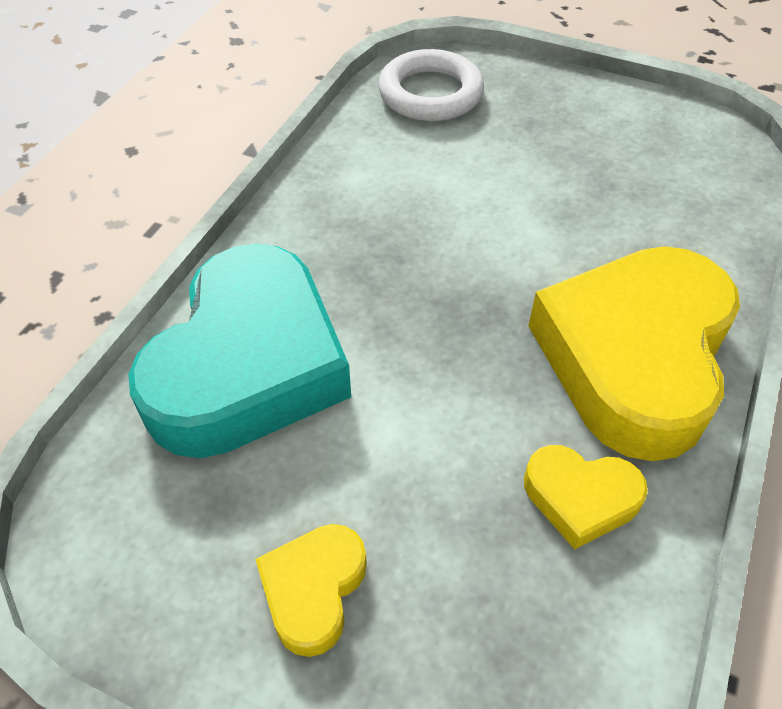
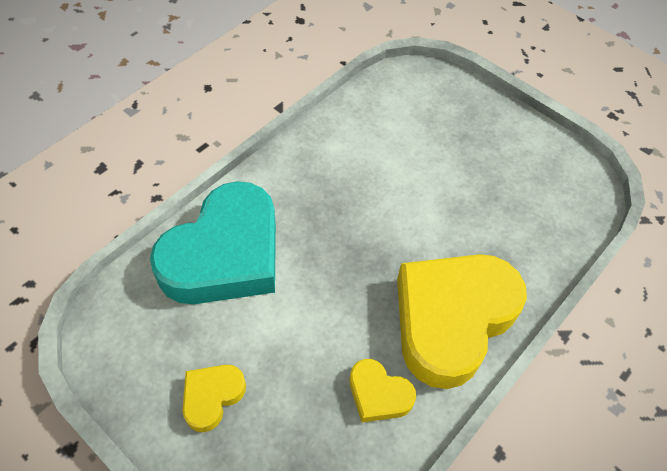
camera: 15 degrees right, 5 degrees up
white ring [378,49,484,121] -> none

